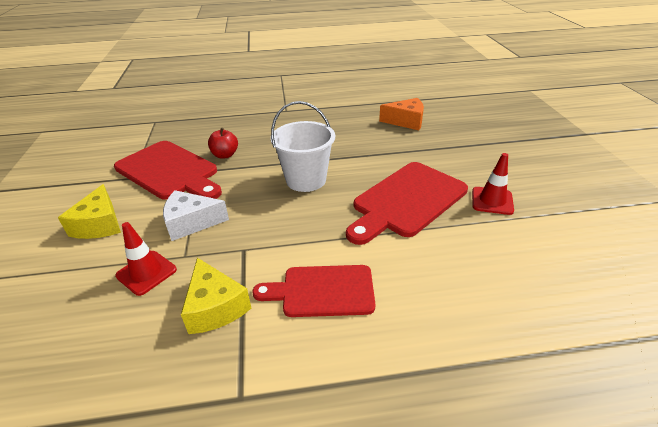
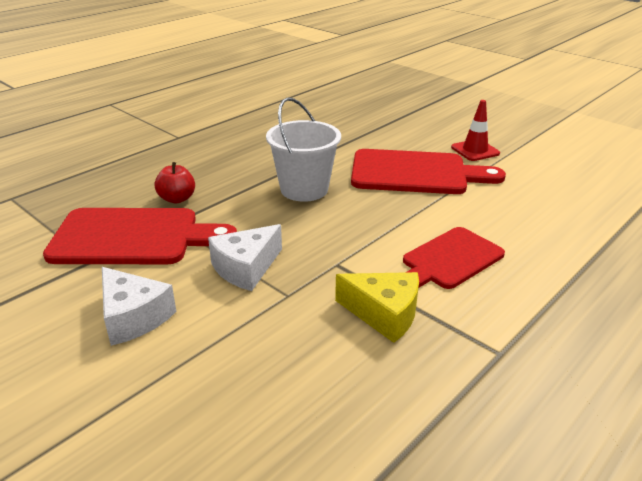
camera: 40 degrees left, 5 degrees down
yellow cheese [58,184,121,239] -> white cheese [102,267,176,346]
red traffic cone [115,222,177,296] -> none
red cutting board [346,162,468,245] -> red cutting board turned 90 degrees counterclockwise [351,149,506,194]
orange cheese [379,98,424,130] -> none

